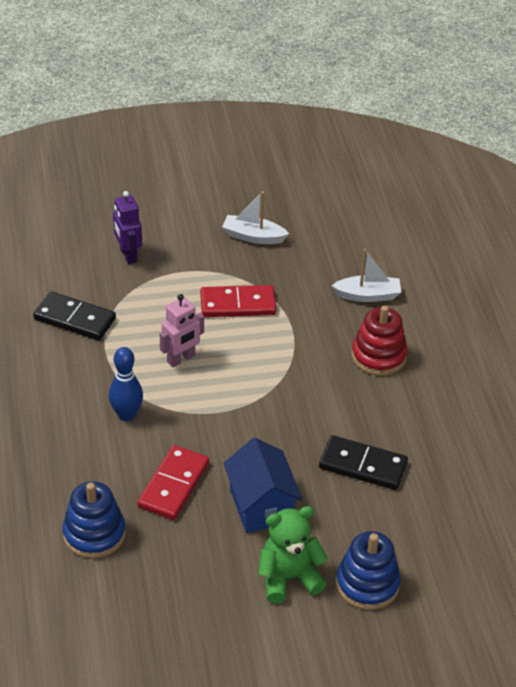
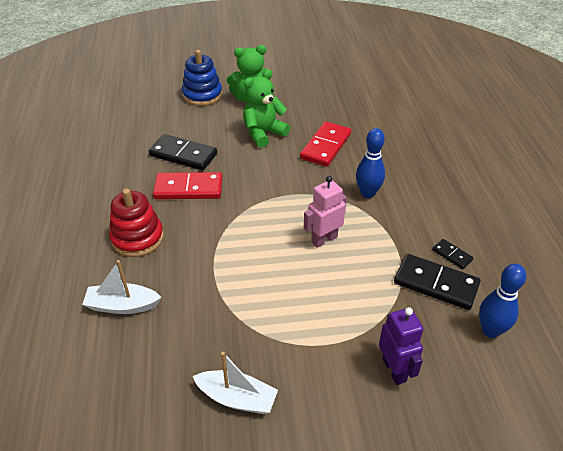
camera: 175 degrees left, 0 degrees up
blue stacking toy [62,481,126,559] -> none
red domino [200,285,276,317] -> red domino moved to [153,172,223,199]
blue house [223,438,303,533] -> green teddy bear [243,69,290,148]
none -> black domino [432,239,473,269]
none -> blue bowling pin [479,264,526,338]

